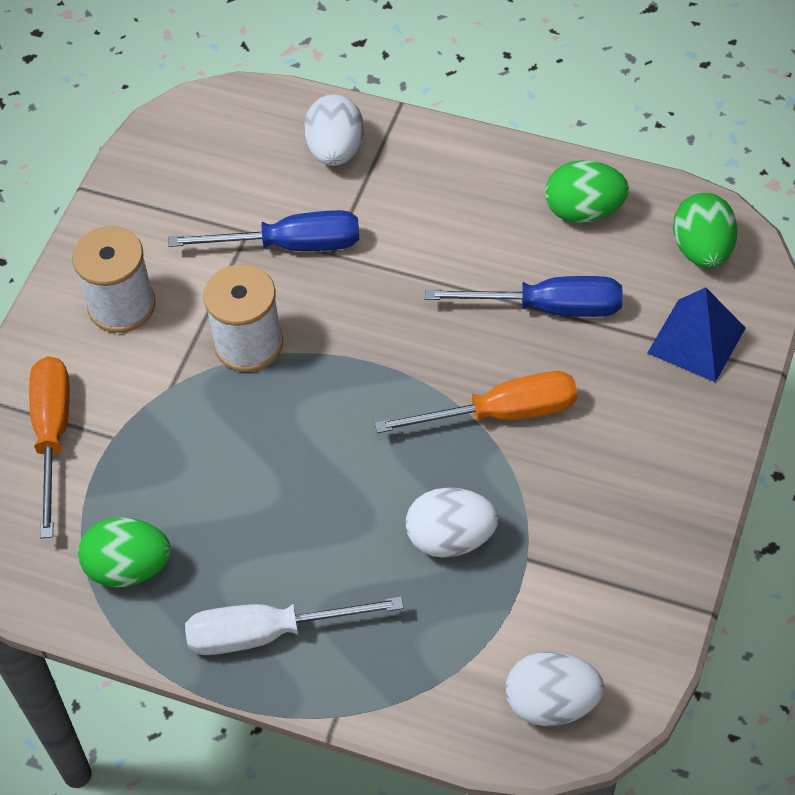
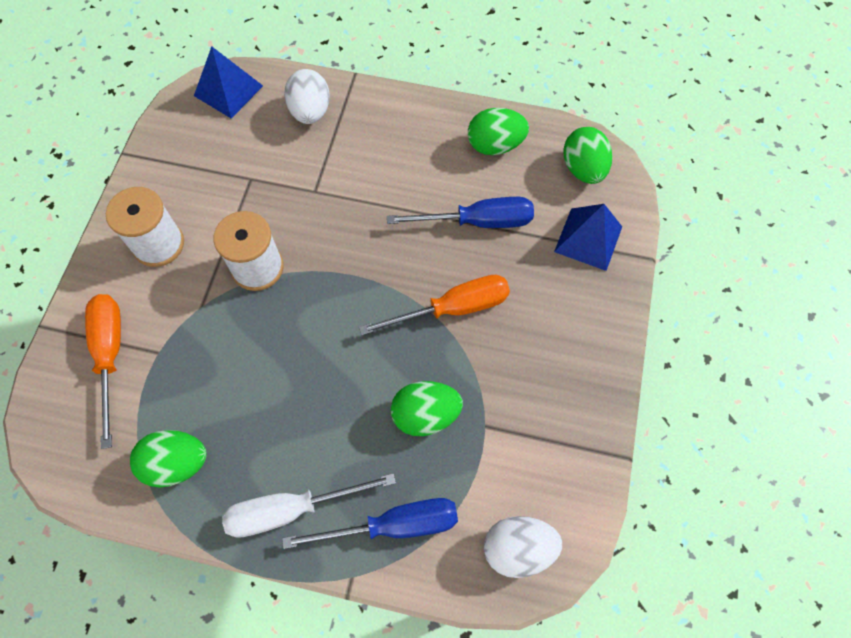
camera: 10 degrees left, 10 degrees up
blue screwdriver [168,210,359,251] -> blue screwdriver moved to [282,498,458,549]
white egg [406,487,499,558] -> green egg [391,381,463,436]
none -> blue pyramid [194,46,263,118]

